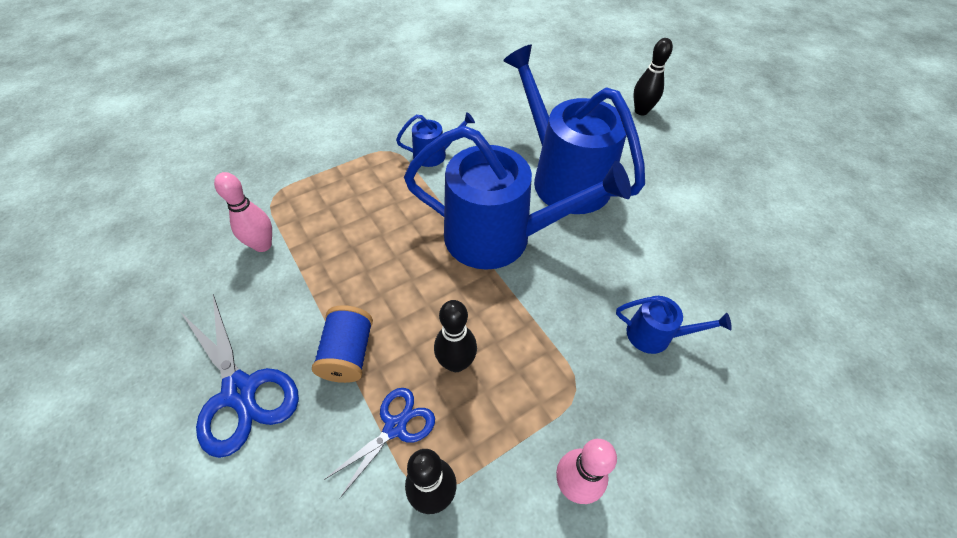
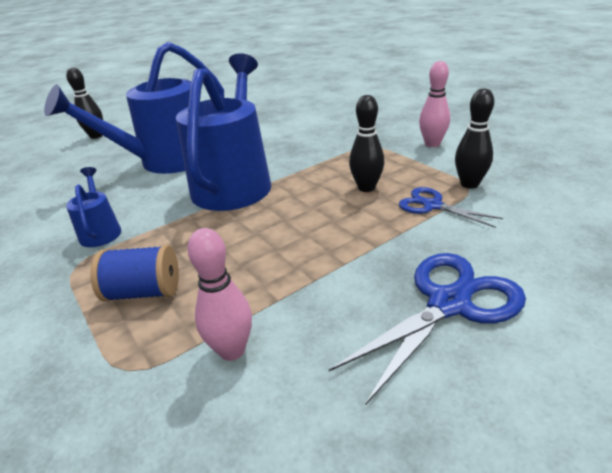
camera: 90 degrees left, 20 degrees down
blue spool [312,305,373,383] -> blue spool moved to [90,245,179,302]
blue watering can [616,296,732,354] -> none

